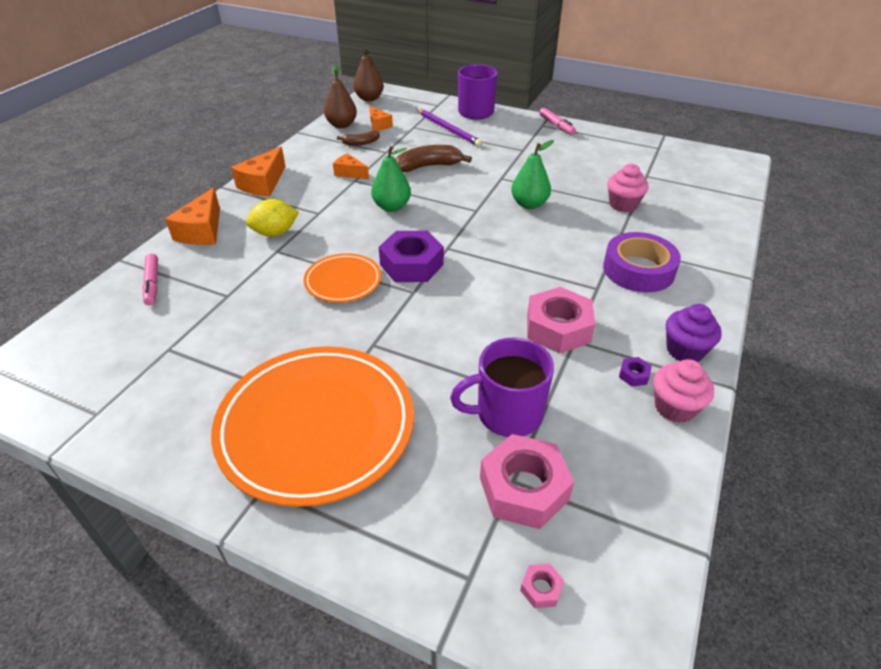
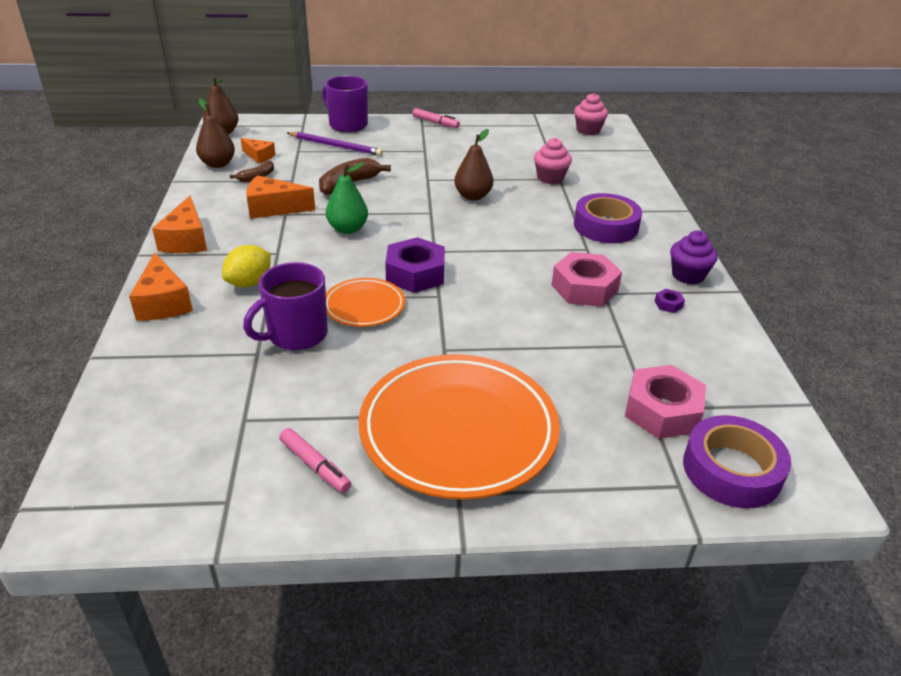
camera: 30 degrees left, 5 degrees down
pink marker [142,254,158,305] -> pink marker moved to [279,428,351,493]
orange cheese [333,153,369,179] -> orange cheese [246,175,315,219], size x1.61
purple mug [450,337,554,437] -> purple mug moved to [243,262,328,350]
green pear [511,140,554,209] -> brown pear [454,129,493,200]
pink nut [520,563,564,608] -> purple tape [683,415,791,508]
pink cupcake [653,359,714,423] -> pink cupcake moved to [574,93,608,135]

